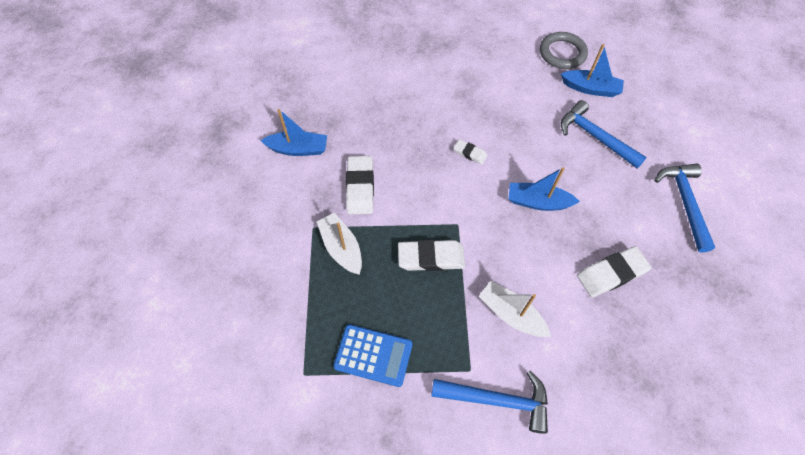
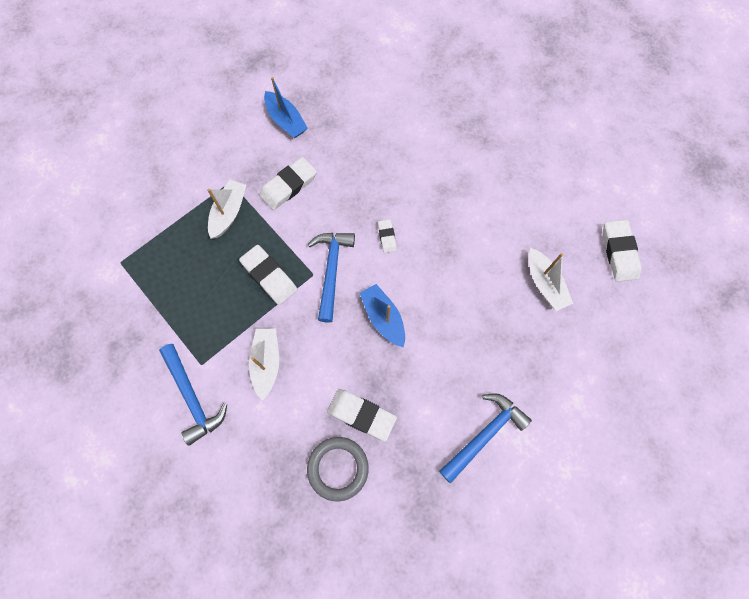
camera: 50 degrees right, 10 degrees up
blue calculator [333,324,413,387] -> none
grey ring [540,32,588,69] -> grey ring moved to [307,437,369,501]
blue boat [561,44,624,97] -> white boat [529,248,573,311]
blue hammer [561,100,647,168] -> blue hammer moved to [308,233,355,323]
none -> white eraser [603,220,642,282]

